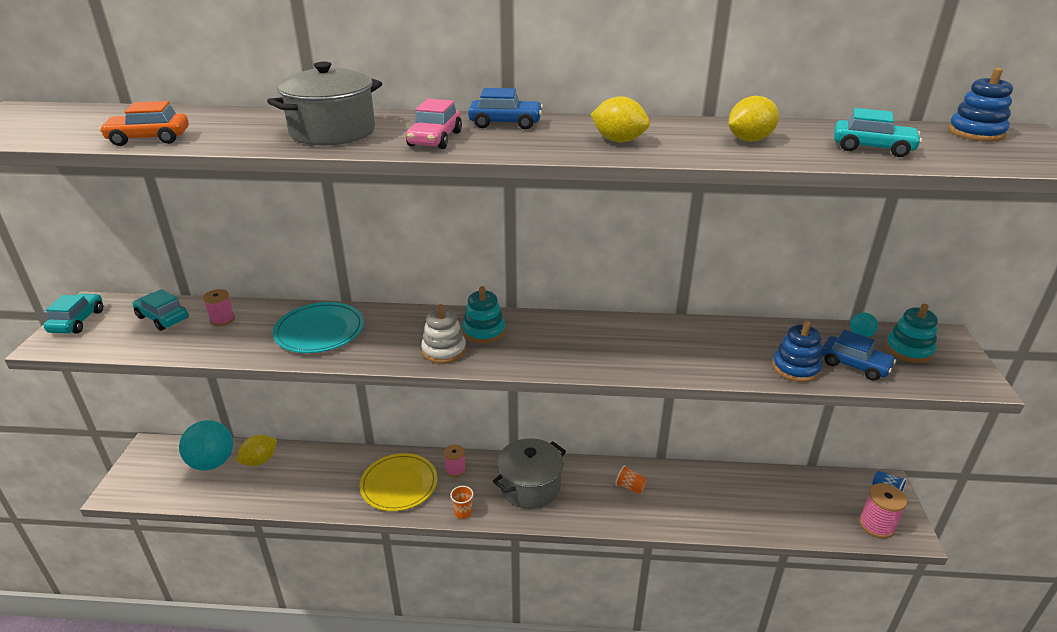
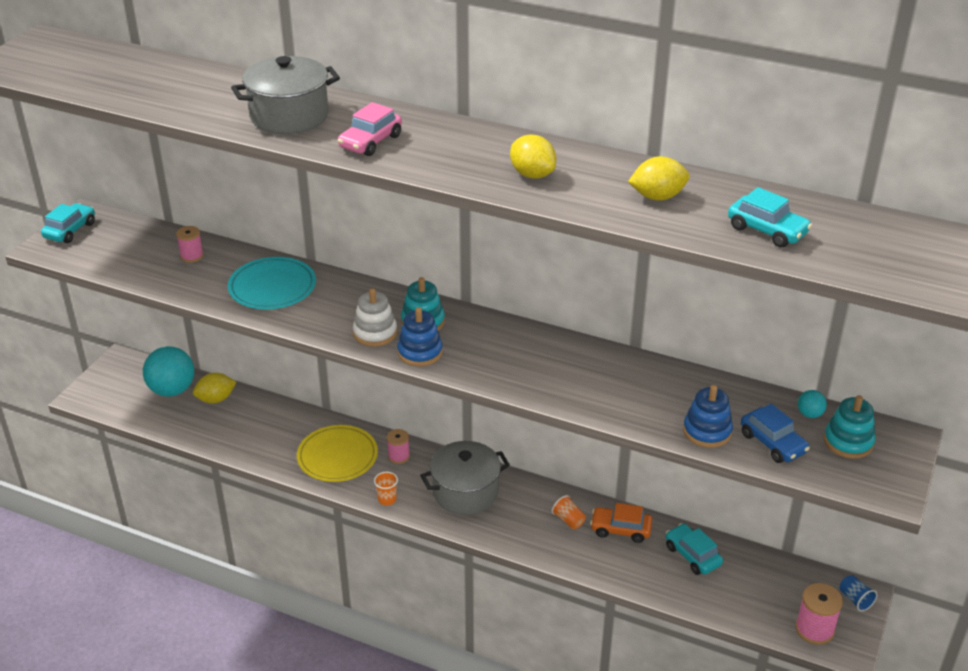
camera: 20 degrees right, 5 degrees up
orange car [99,101,189,146] -> orange car moved to [590,503,652,543]
turquoise car [132,289,189,331] -> turquoise car moved to [666,523,723,575]
blue car [468,88,543,130] -> none
blue stacking toy [948,68,1013,142] -> blue stacking toy moved to [397,307,443,366]

